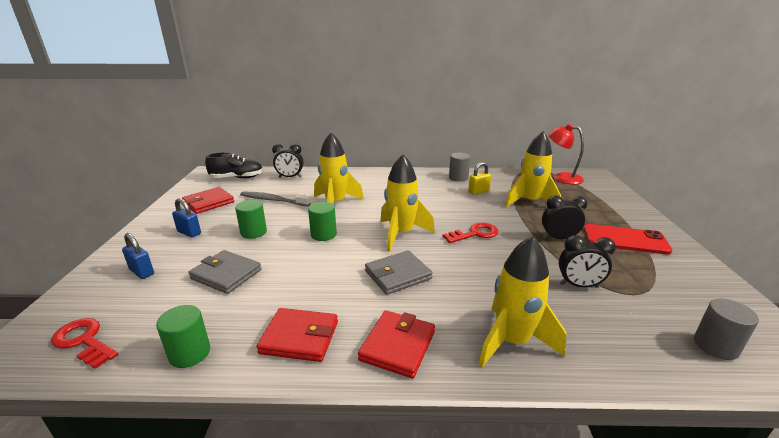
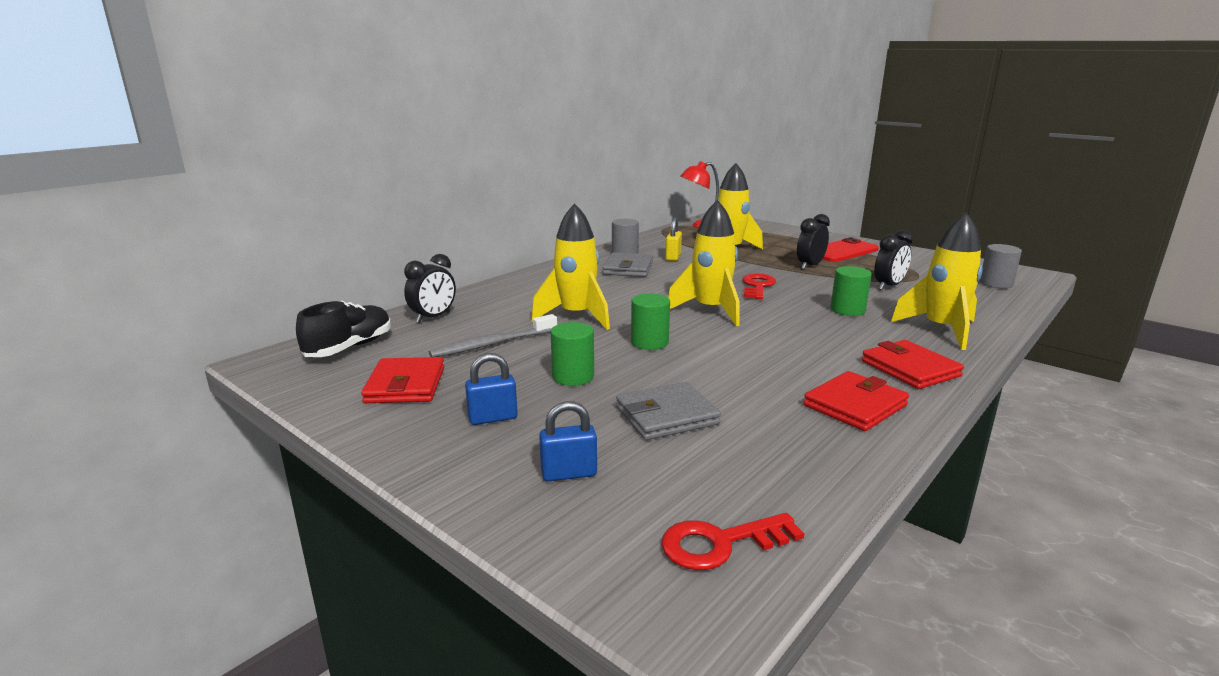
camera: 50 degrees left, 5 degrees down
green cylinder [156,305,210,368] -> green cylinder moved to [830,266,872,316]
grey wallet [365,250,433,295] -> grey wallet moved to [603,252,653,277]

